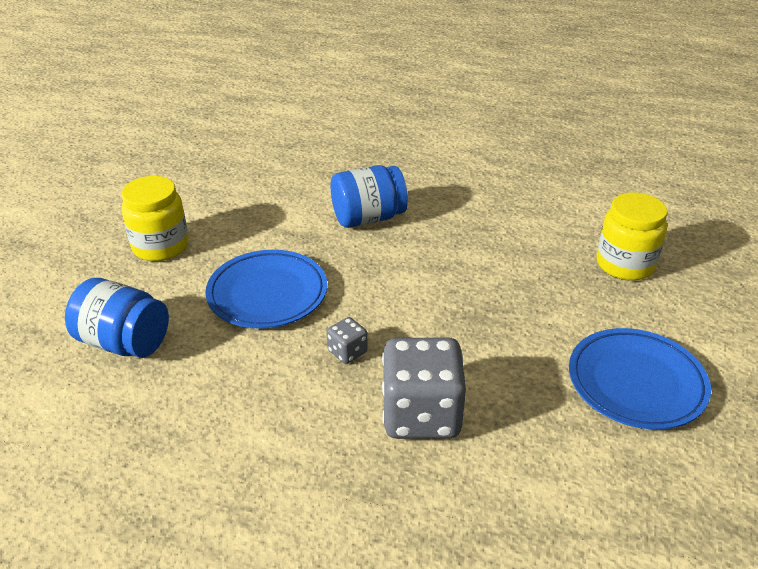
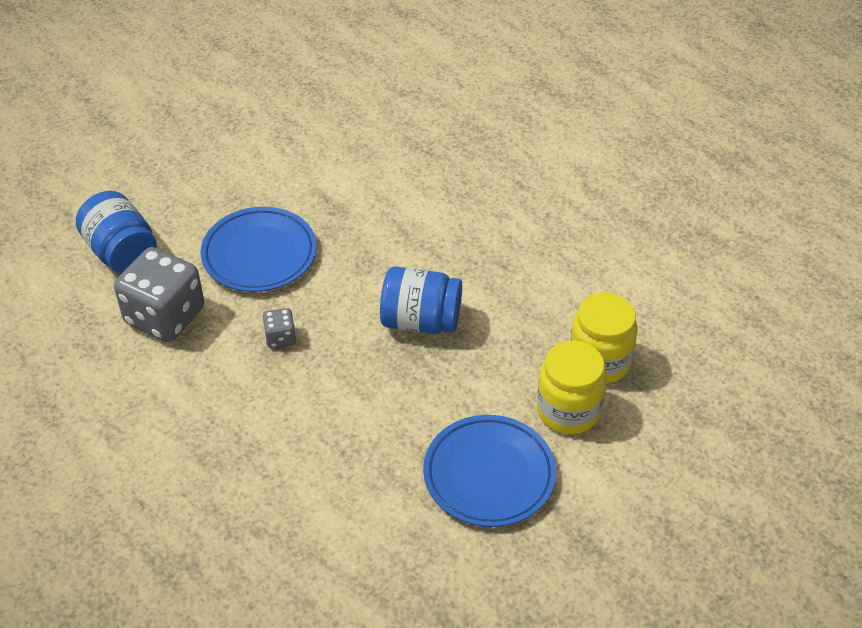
camera: 30 degrees right, 10 degrees up
yellow jar [122,176,189,261] -> yellow jar moved to [537,340,607,434]
blue jar [330,165,408,228] -> blue jar moved to [380,266,462,334]
grey dice [382,338,466,439] -> grey dice moved to [114,247,204,342]

